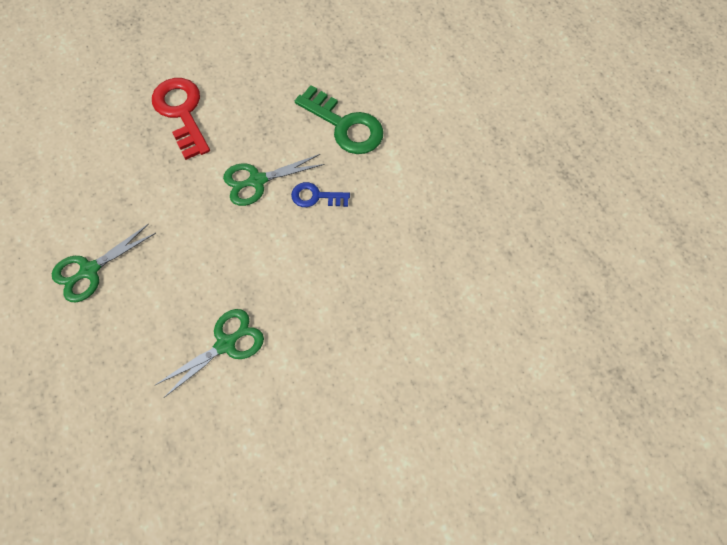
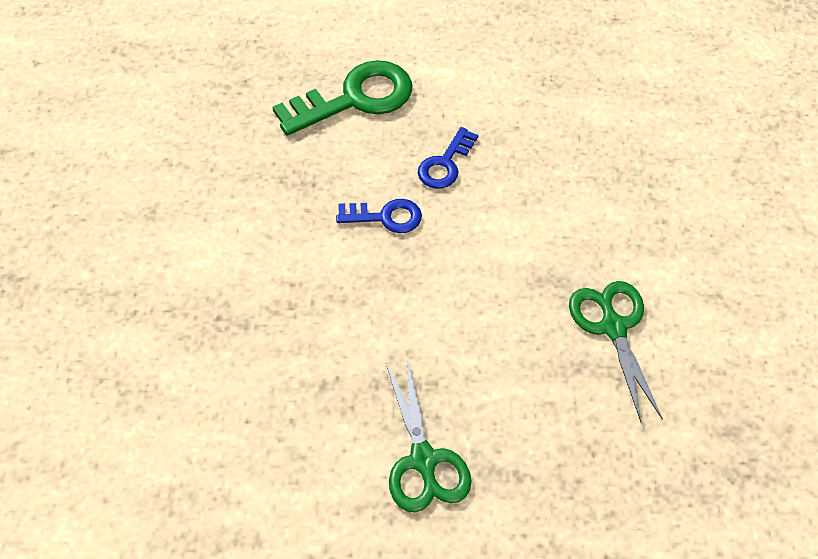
camera: 65 degrees left, 10 degrees down
red key [152,78,210,160] -> none
green scissors [223,154,325,206] -> blue key [336,199,422,233]

